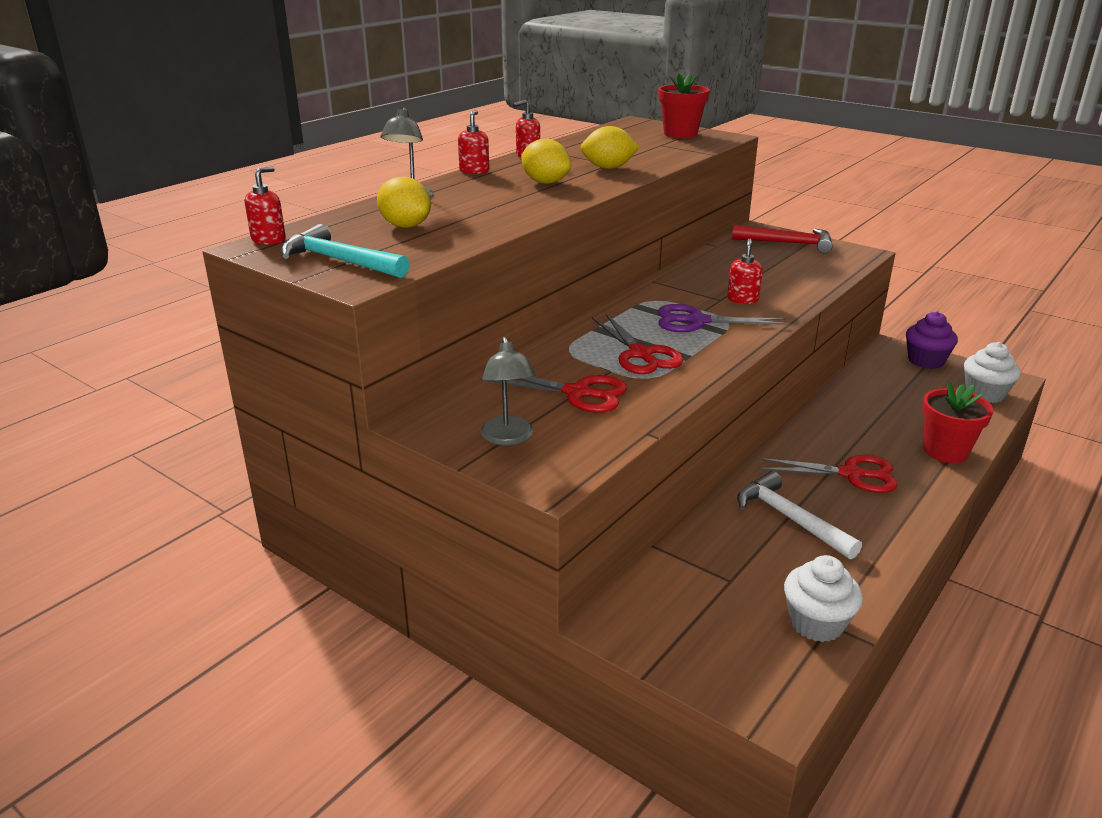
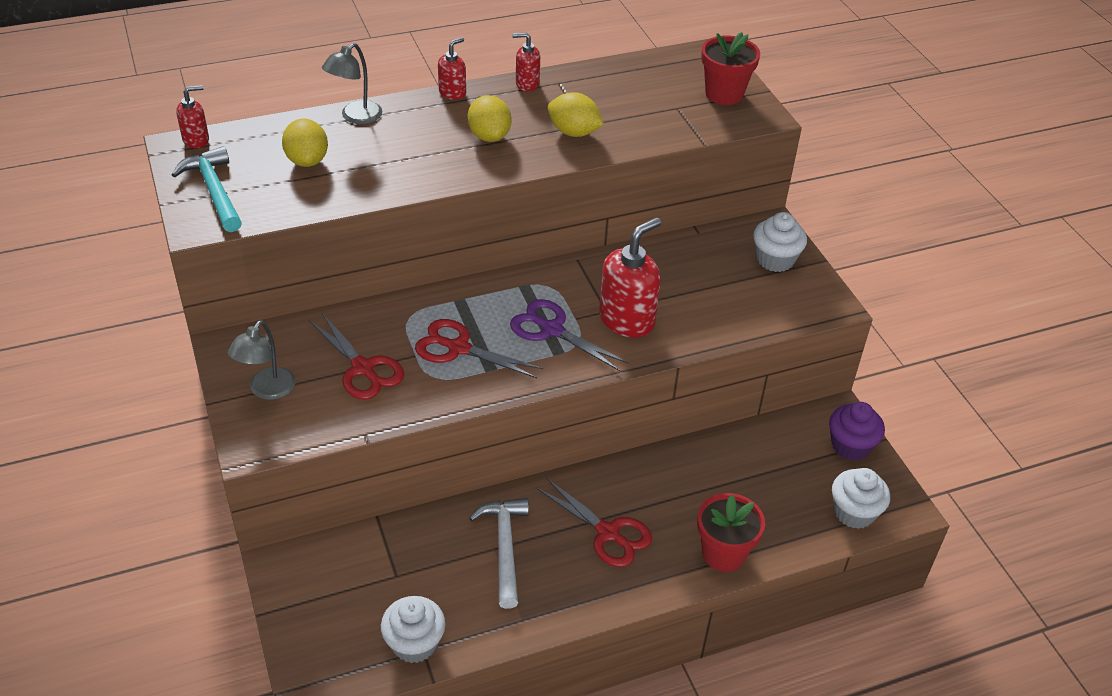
camera: 30 degrees right, 15 degrees up
red scissors [592,314,684,374] -> red scissors turned 105 degrees clockwise [415,319,543,378]
red soap dispenser [727,239,763,304] -> red soap dispenser [599,218,661,338], size x1.88
red hammer [732,225,832,253] -> white cupcake [753,212,807,272]

